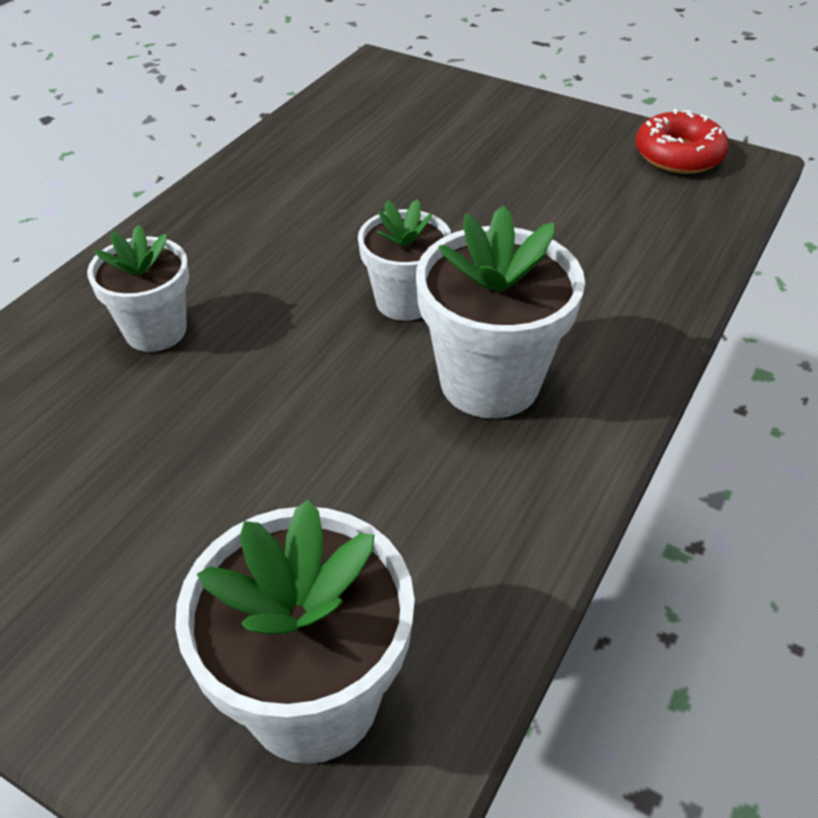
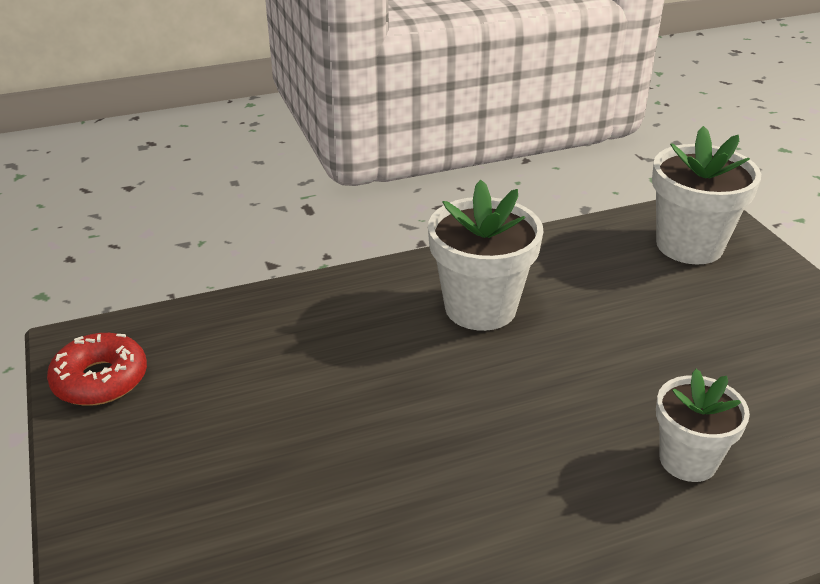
camera: 140 degrees left, 10 degrees down
white flower pot [358,199,451,321] -> none

